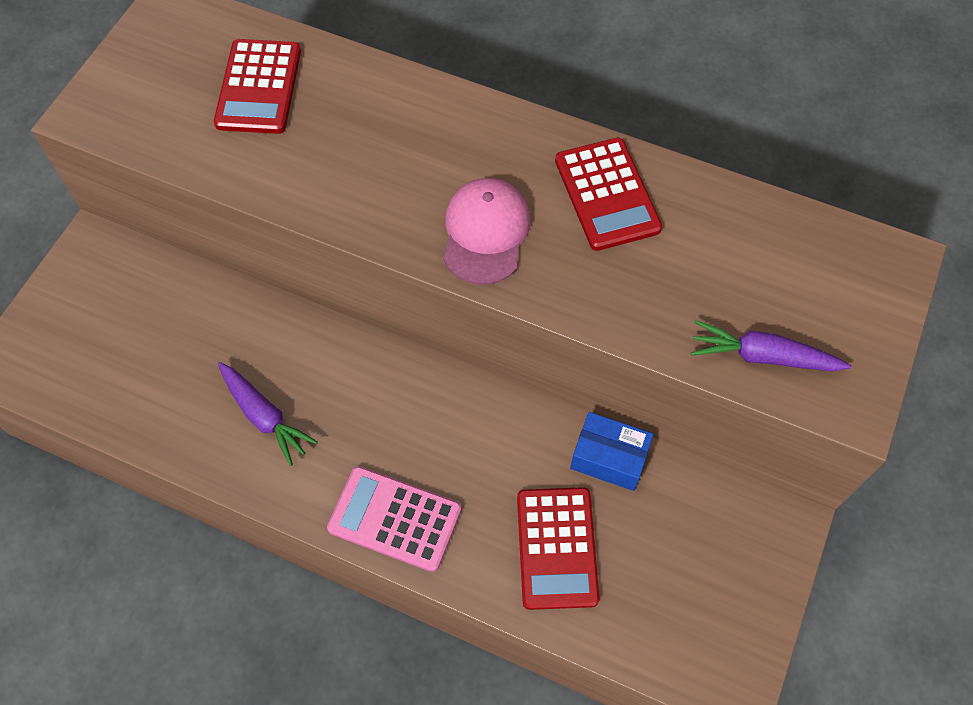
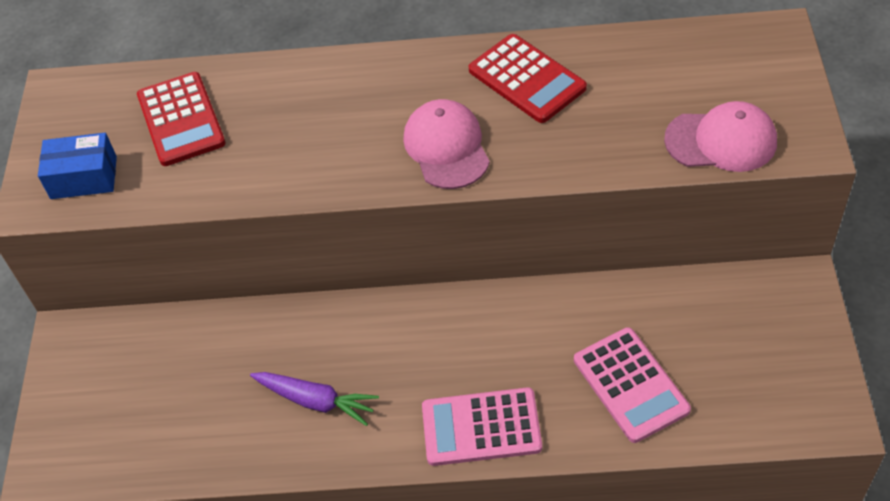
camera: 20 degrees left, 10 degrees down
red calculator [517,487,600,610] -> pink calculator [574,327,691,443]
blue box [570,412,654,491] -> blue box moved to [38,133,117,199]
purple carrot [691,320,851,371] -> pink cap [664,101,777,172]

